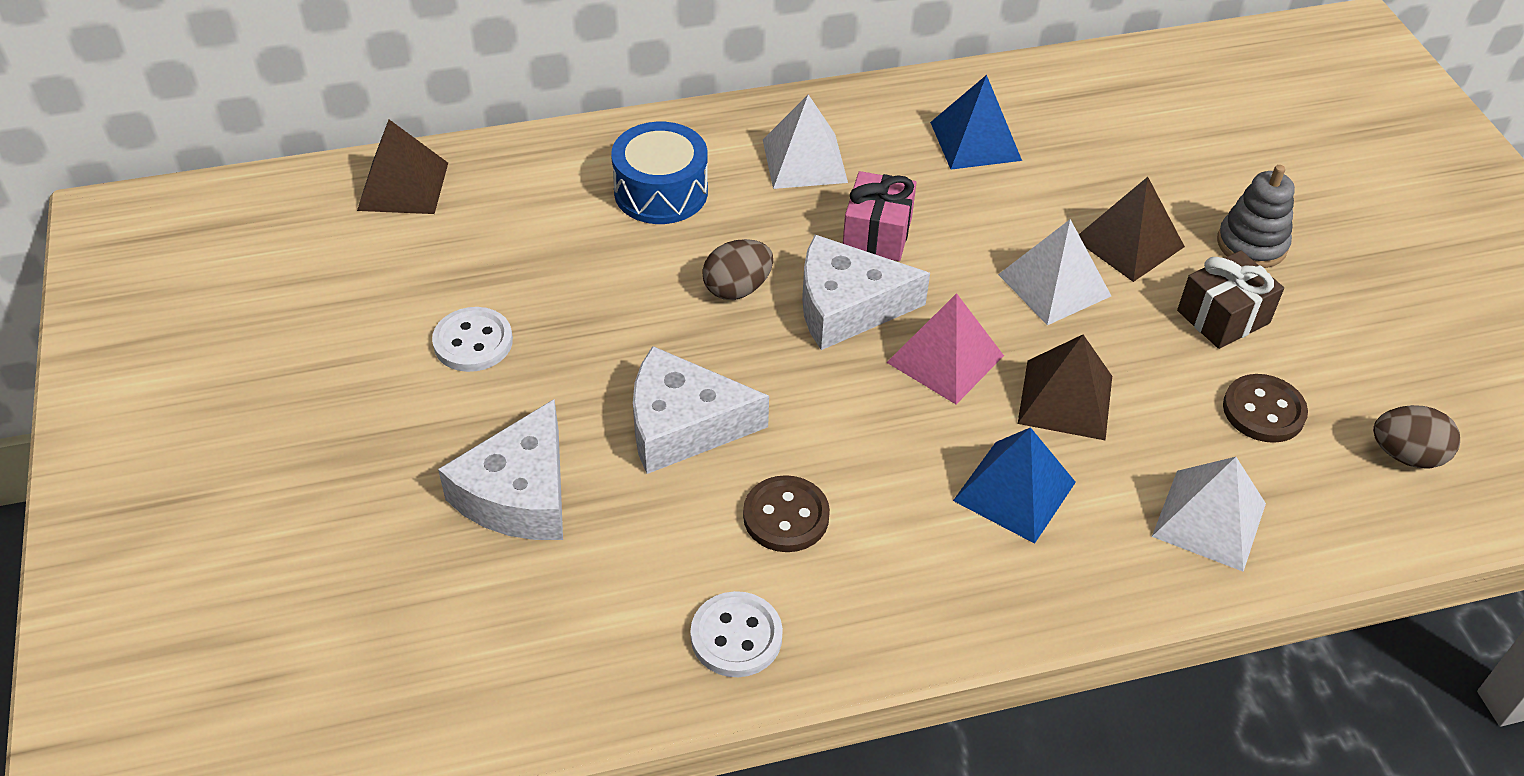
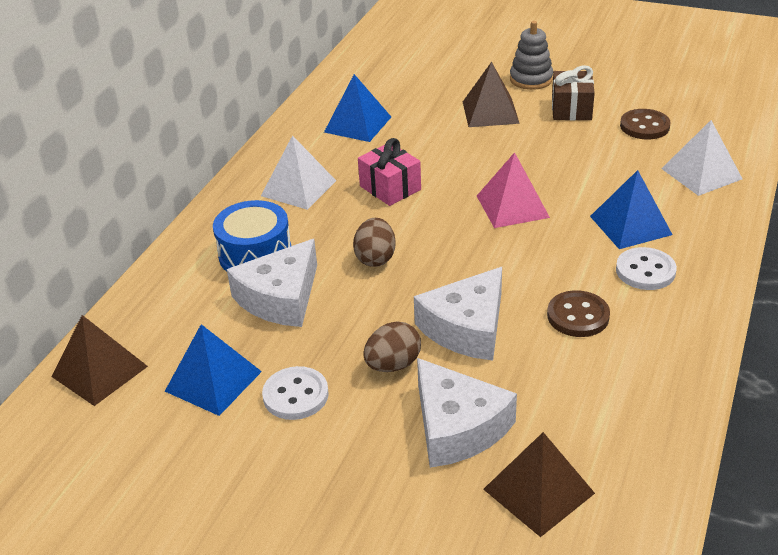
camera: 50 degrees left, 10 degrees down
white button [690,591,783,677] -> white button moved to [616,247,677,290]
white cheese [802,235,930,350] -> white cheese moved to [227,239,317,327]
white pyramid [998,219,1111,325] -> none
brown pyramid [1018,335,1112,441] -> brown pyramid moved to [483,432,595,537]
brown egg [1373,405,1460,468] -> brown egg moved to [363,321,421,372]
none -> blue pyramid [165,324,262,416]

